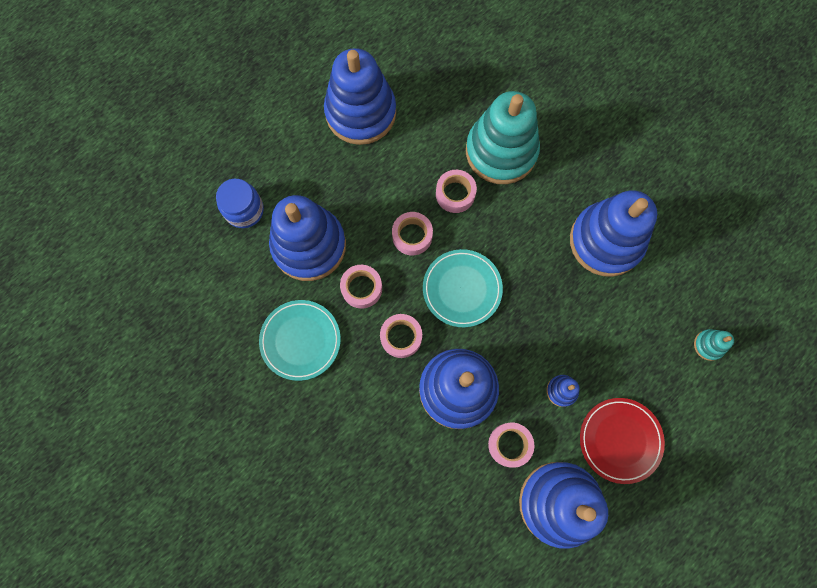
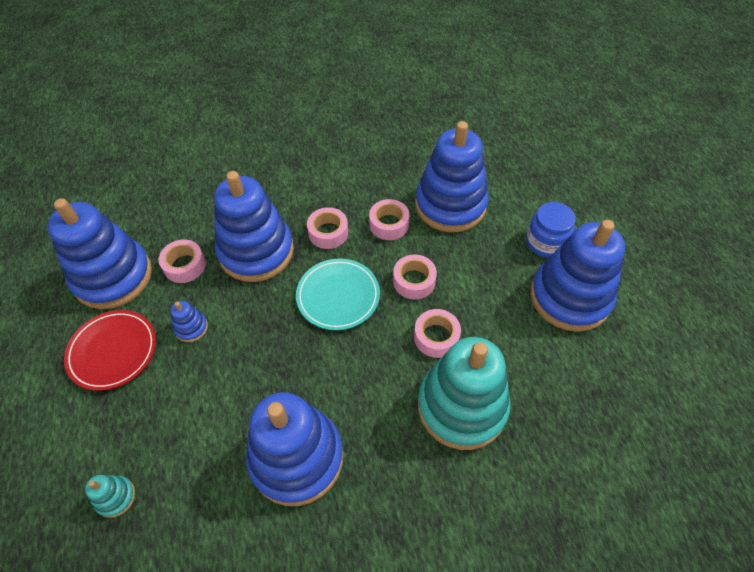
camera: 120 degrees right, 20 degrees down
blue jar [216,179,264,228] -> blue jar moved to [526,202,576,257]
turquoise plate [259,300,341,381] -> none

